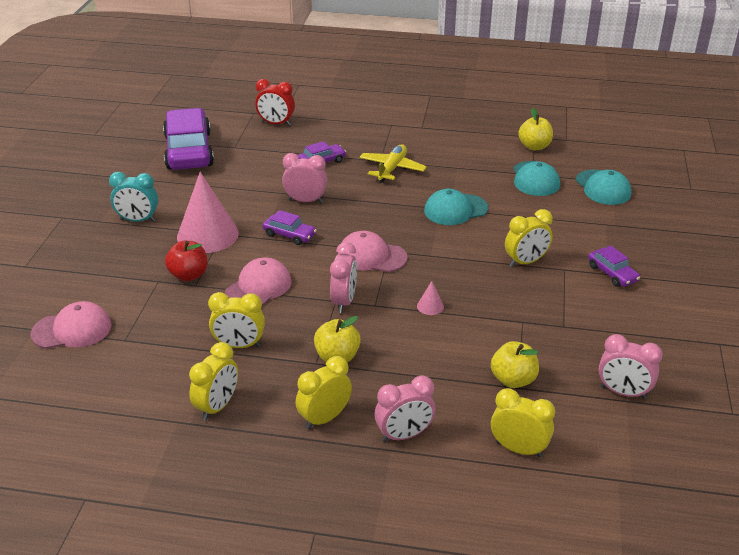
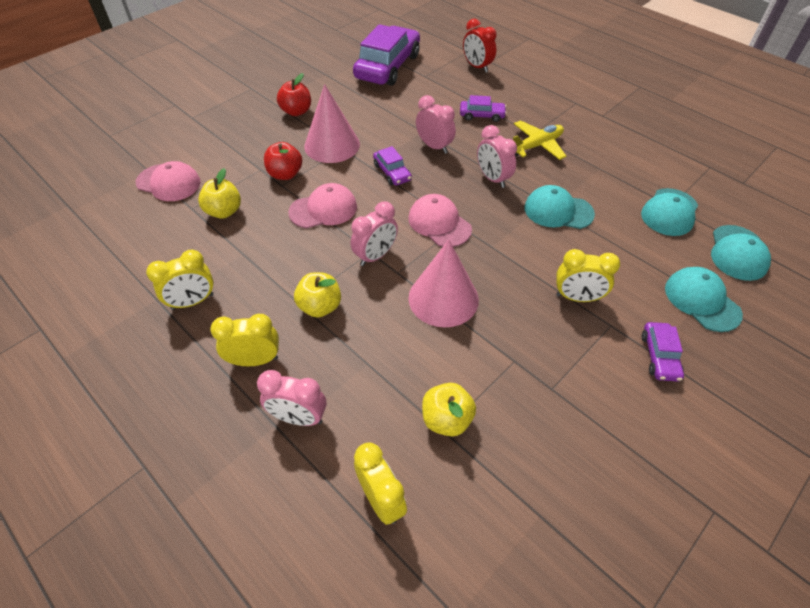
camera: 35 degrees right, 15 degrees up
turquoise clock [109,172,158,222] -> red apple [277,73,311,116]
yellow clock [208,292,265,348] -> none
pink cone [417,281,444,315] -> pink cone [408,240,479,327], size x2.50
yellow apple [518,108,553,150] -> yellow apple moved to [198,168,241,219]
pink clock [598,334,663,399] -> pink clock moved to [477,125,517,188]
none -> turquoise cap [665,267,743,332]

